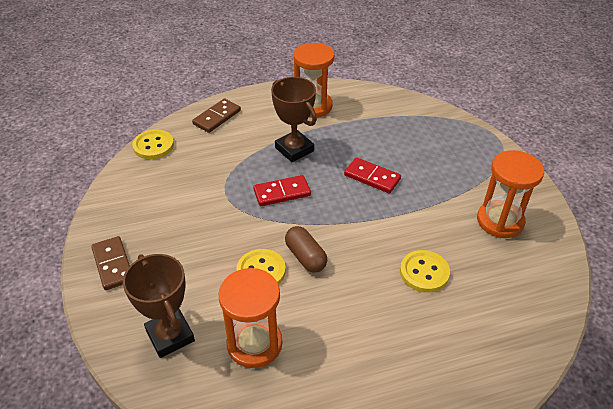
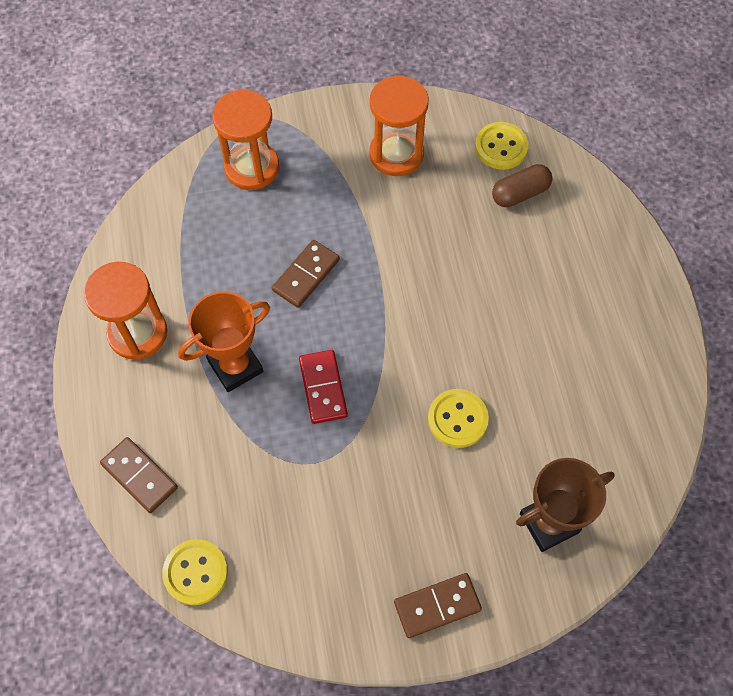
camera: 85 degrees left, 20 degrees up
orange hourglass [219,268,282,368] -> orange hourglass moved to [212,90,279,190]
brown trophy [271,77,317,162] -> orange trophy [178,291,270,392]
brown capsule [285,226,327,273] -> brown capsule moved to [492,164,552,207]
red domino [344,157,401,193] -> brown domino [272,240,340,308]
yellow button [400,250,450,293] -> yellow button moved to [475,122,529,170]

